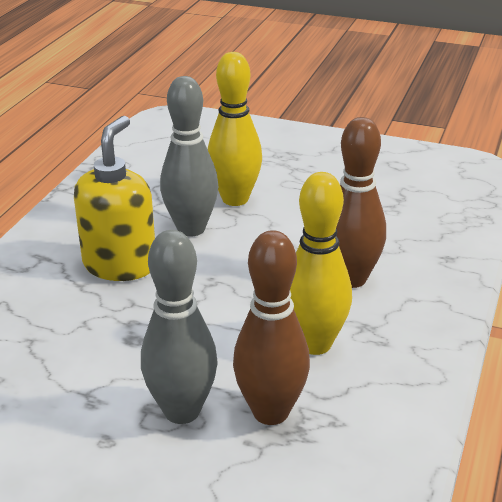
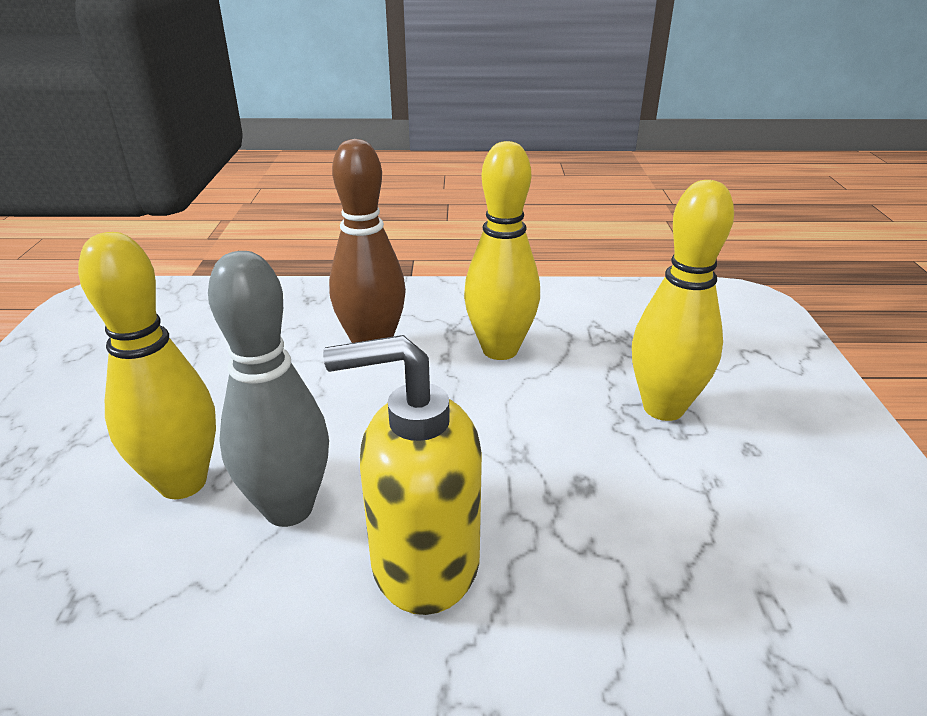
camera: 110 degrees left, 0 degrees up
grey bowling pin [141,230,218,424] -> yellow bowling pin [632,180,734,421]
brown bowling pin [233,230,310,425] -> none

